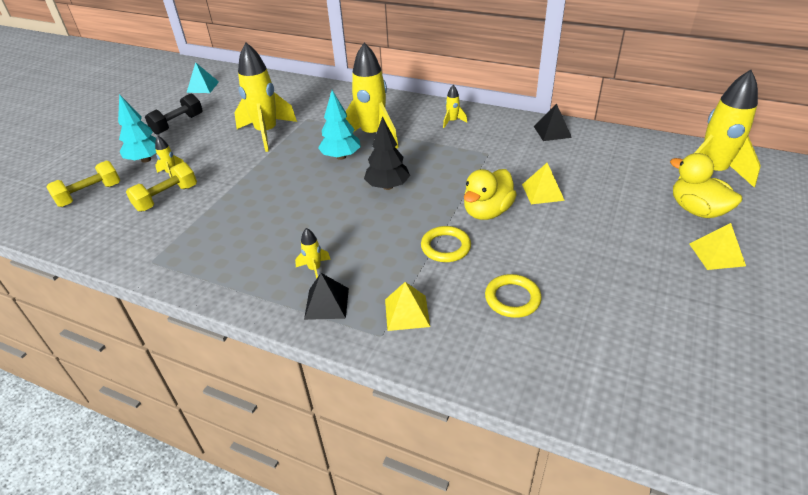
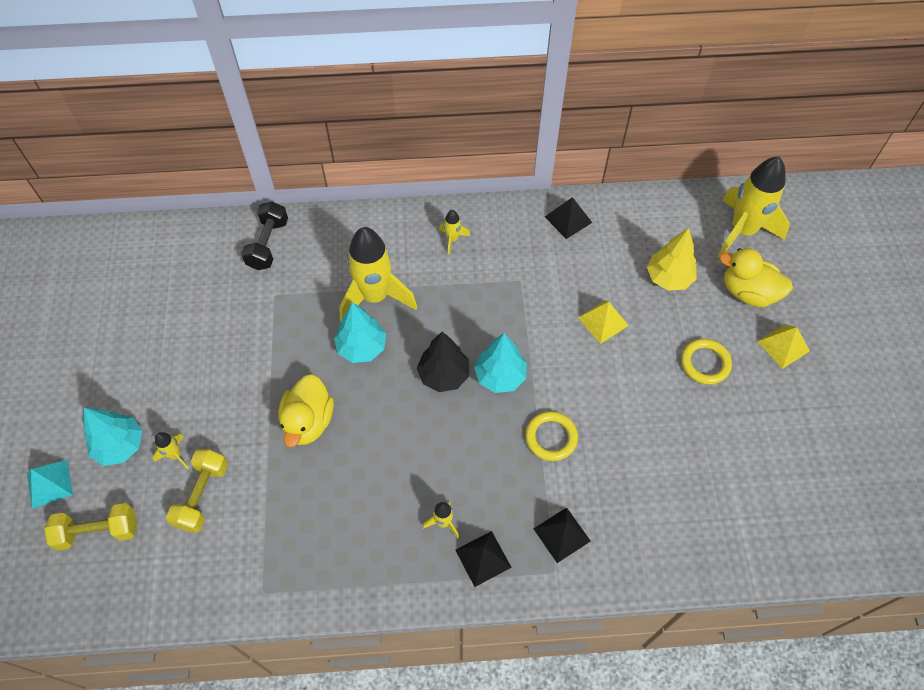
camera: 30 degrees left, 20 degrees up
yellow dumbbell [46,161,120,207] -> yellow dumbbell turned 60 degrees clockwise [44,503,137,551]
black dumbbell [145,94,203,135] -> black dumbbell moved to [241,201,288,270]
turquoise pyramid [187,62,219,93] -> turquoise pyramid moved to [27,460,73,509]
yellow rocket [234,43,297,152] -> none
yellow pyramid [385,282,430,331] -> black pyramid [534,507,590,563]
yellow duck [464,169,517,220] -> yellow duck moved to [279,374,334,447]
yellow ring [485,274,542,318] -> yellow ring moved to [681,339,732,385]
none -> turquoise tree [474,333,527,393]
none -> yellow tree [647,228,697,291]

